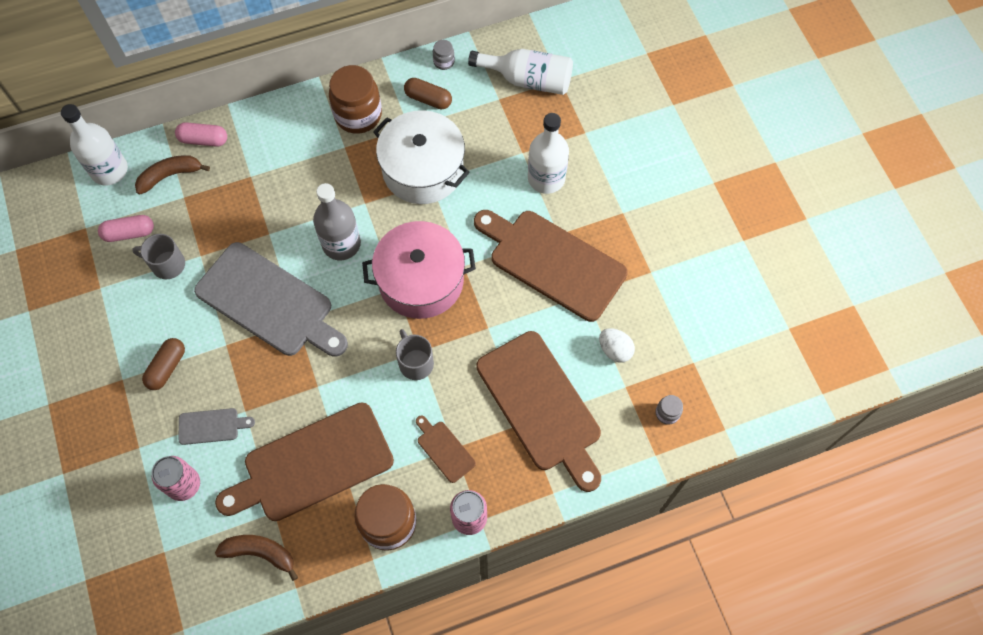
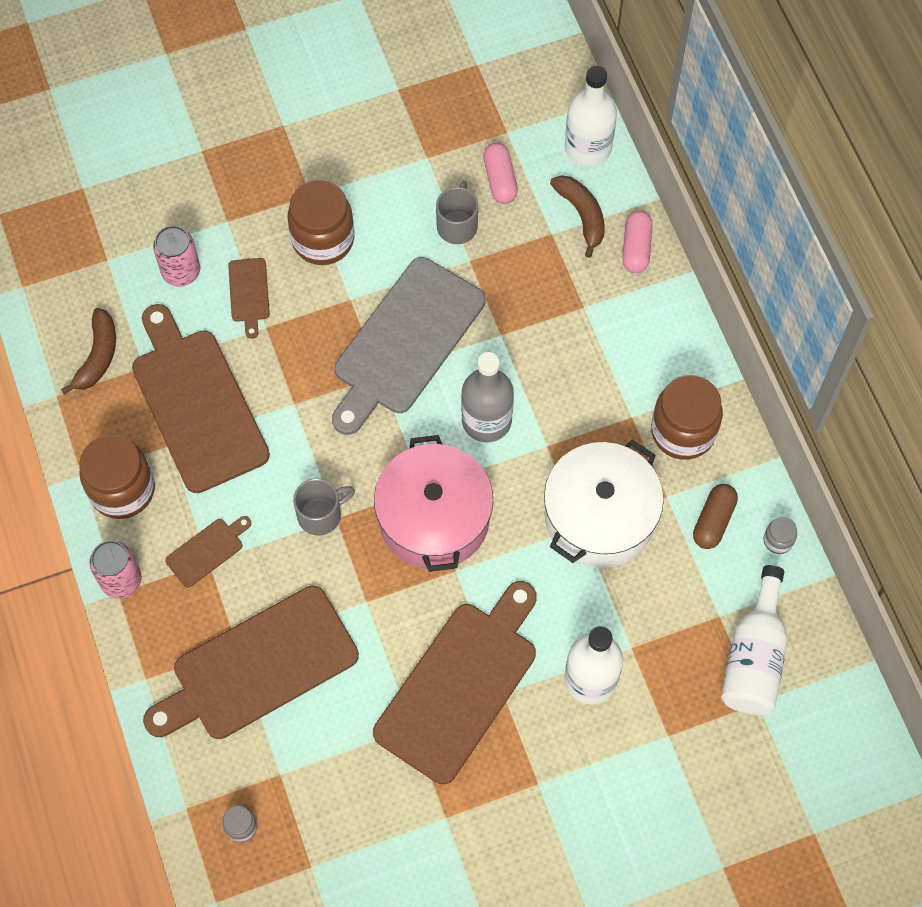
camera: 90 degrees right, 0 degrees up
brown capsule [142,338,185,390] -> brown jar [288,180,354,265]
grey cutting board [179,408,255,445] -> brown cutting board [228,258,270,339]
white egg [599,328,635,363] -> none

